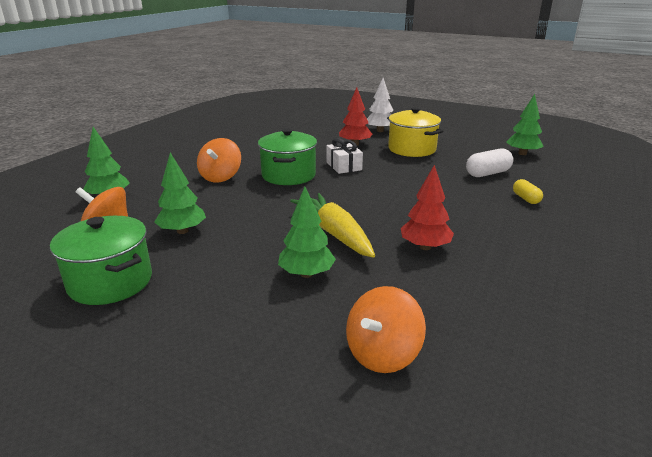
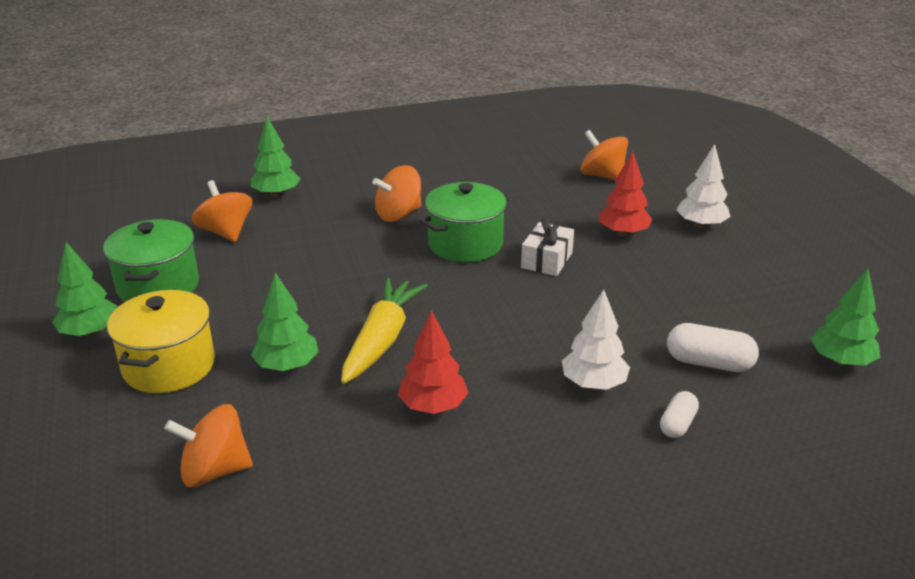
camera: 45 degrees right, 5 degrees up
green tree [154,153,206,234] -> green tree moved to [52,242,118,337]
yellow pot [387,107,443,157] -> yellow pot moved to [107,290,215,393]
yellow capsule [513,179,543,204] -> white capsule [660,391,699,438]
none -> white tree [562,290,630,390]
none -> orange spinning top [580,130,628,180]

